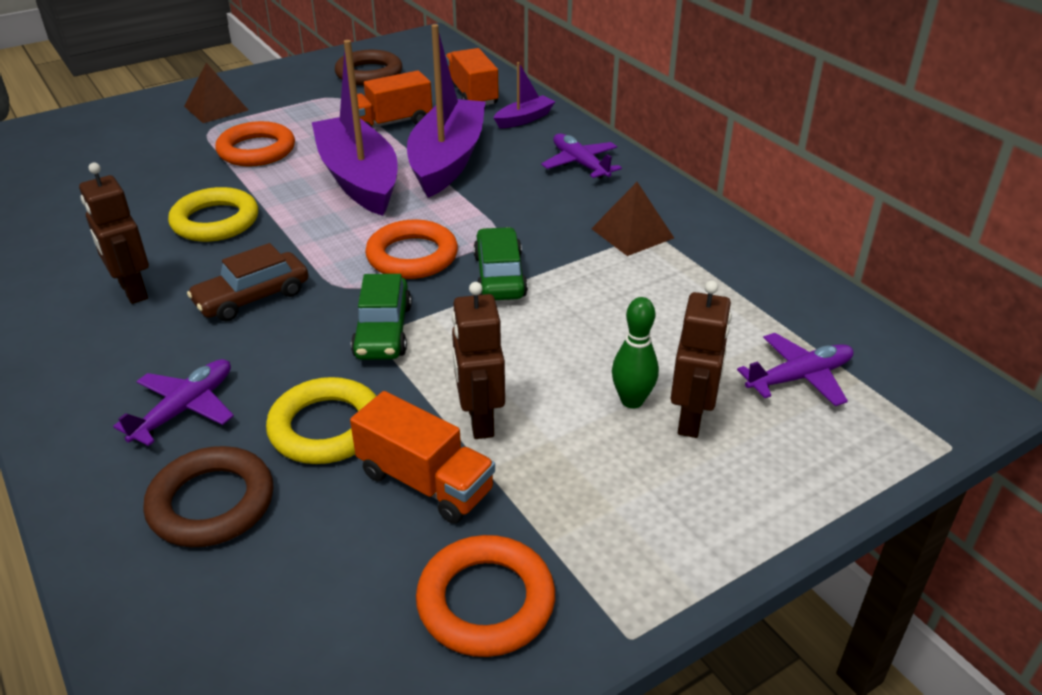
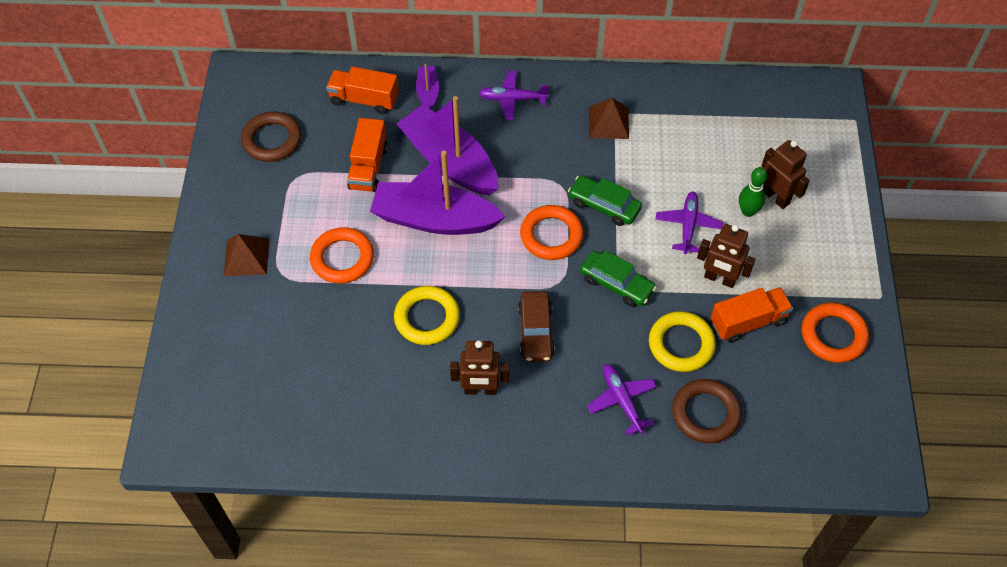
camera: 55 degrees left, 20 degrees up
purple plane [737,333,854,406] -> purple plane moved to [655,192,723,254]

